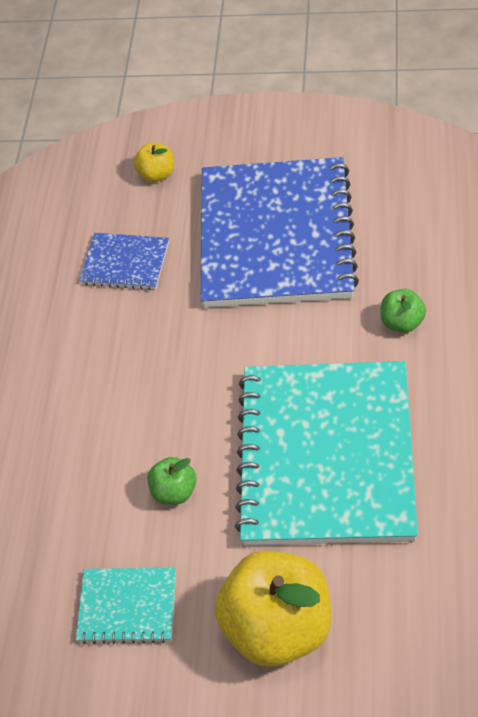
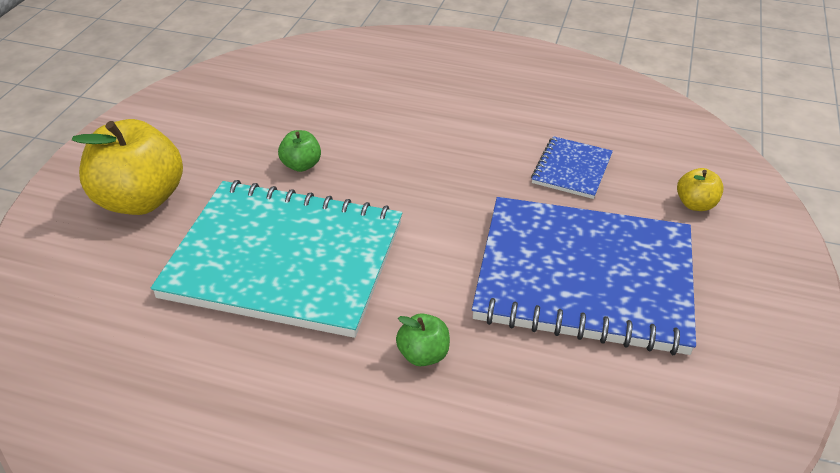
camera: 95 degrees right, 10 degrees down
turquoise notebook [76,568,176,644] -> none

